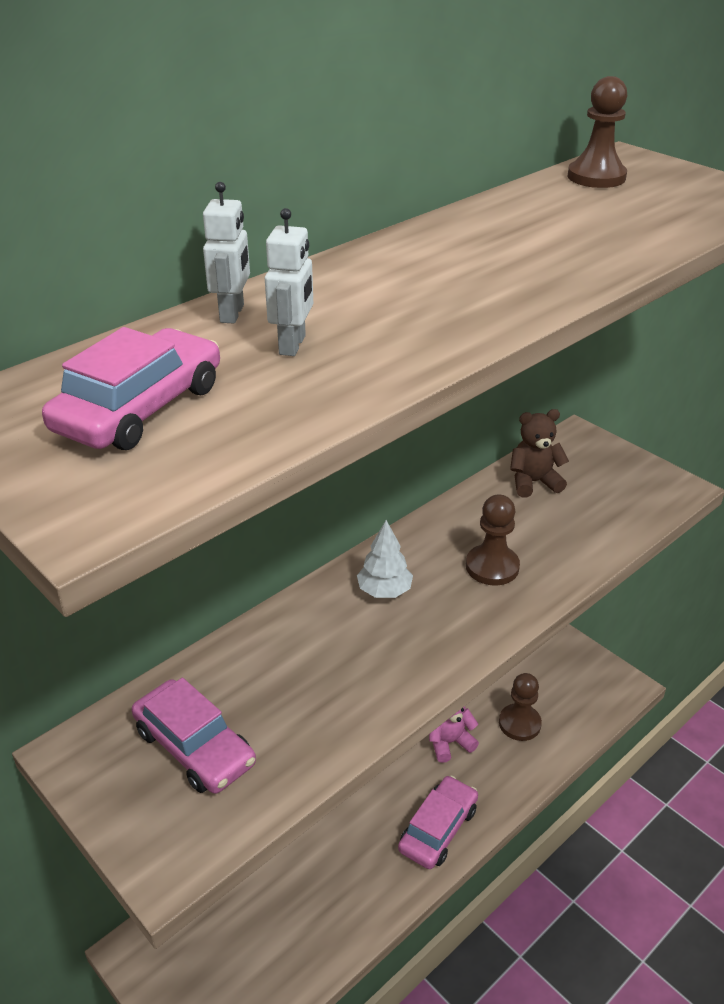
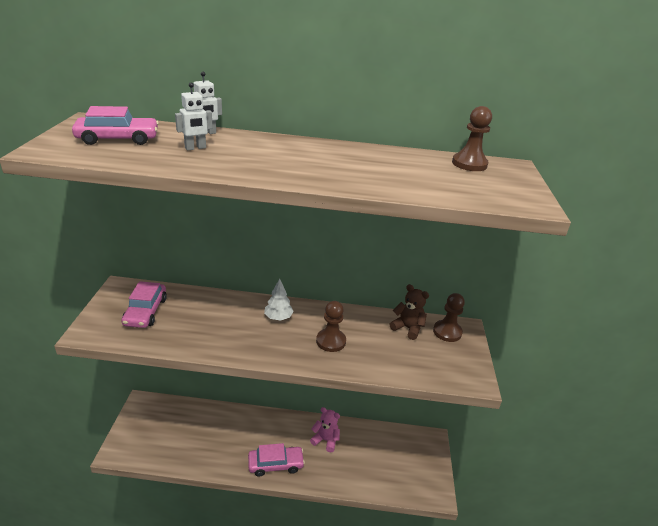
camera: 45 degrees right, 5 degrees down
brown pawn [499,673,542,741] -> brown pawn moved to [433,293,465,342]

